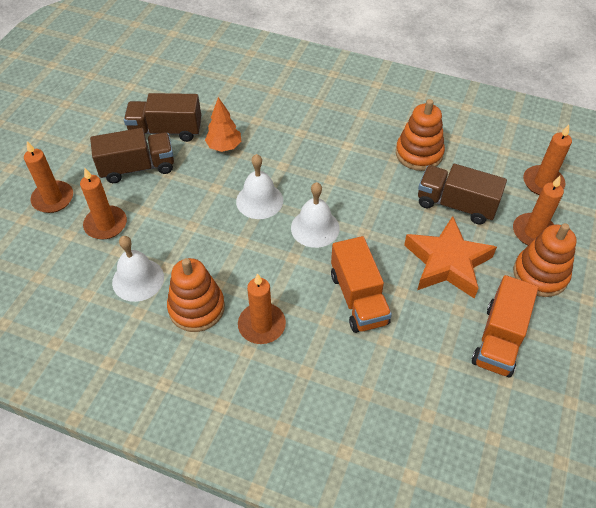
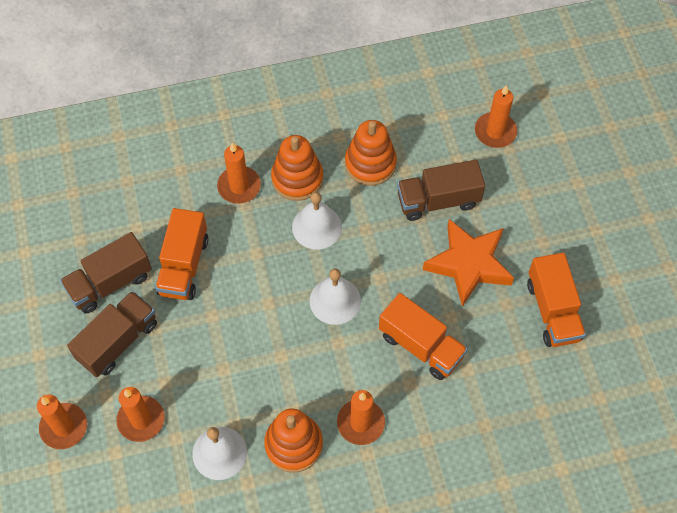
camera: 35 degrees left, 10 degrees up
orange tree [205,97,241,152] -> orange truck [155,208,208,300]
white bell [236,154,283,219] -> white bell moved to [292,192,342,249]
orange candle [513,176,564,245] -> orange candle moved to [217,143,261,204]
orange stacking toy [513,223,577,297] -> orange stacking toy moved to [271,135,323,201]

